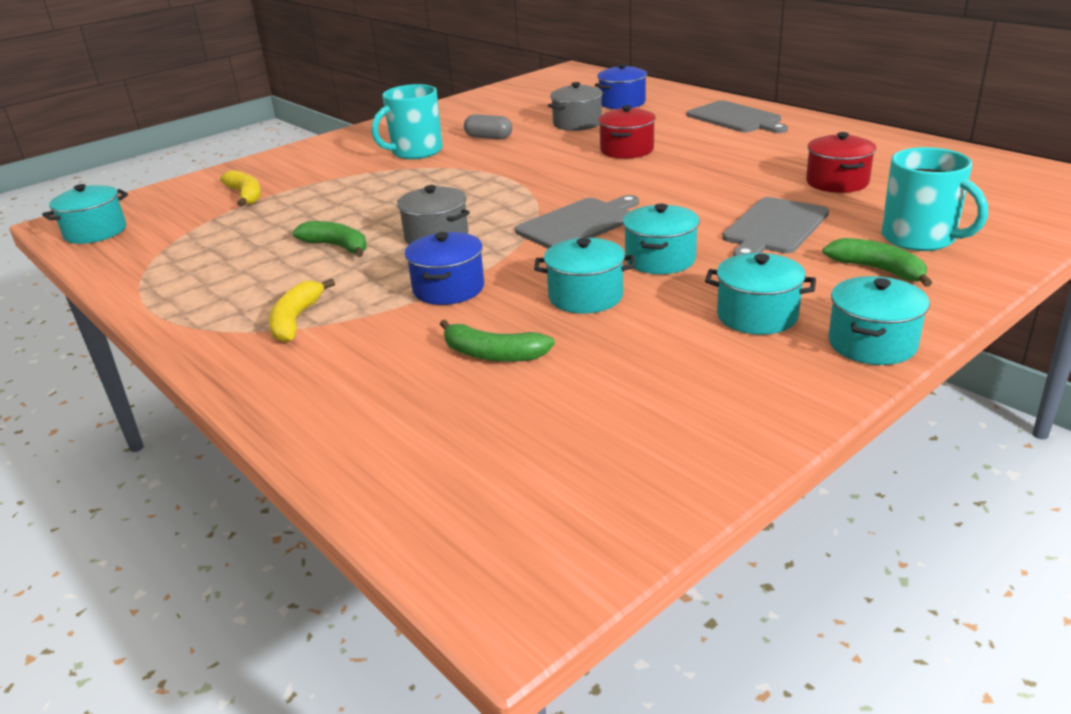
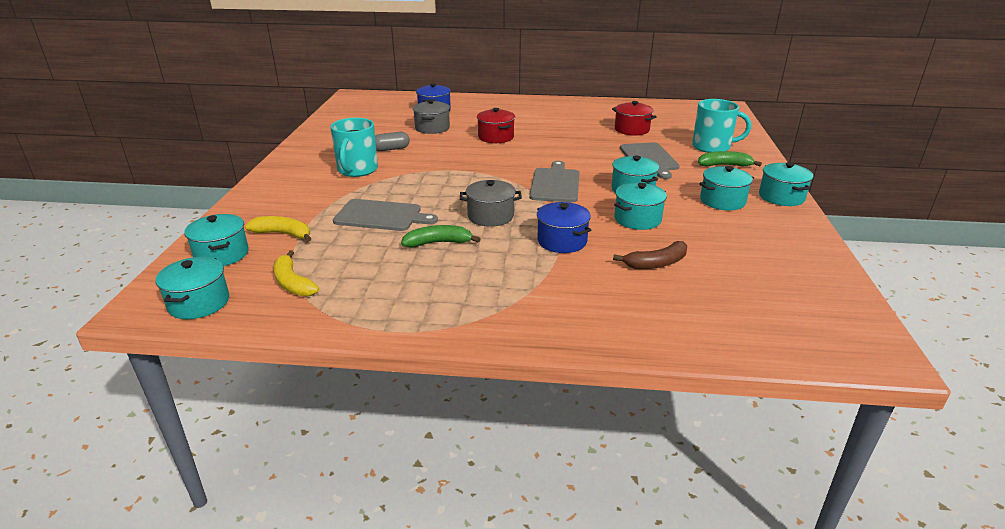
camera: 45 degrees left, 0 degrees up
yellow banana [269,278,335,343] -> yellow banana moved to [273,250,319,297]
green banana [440,320,555,362] -> brown banana [613,241,687,269]
grey cutting board [687,100,788,133] -> grey cutting board moved to [333,199,438,231]
none -> turquoise pot [184,214,249,266]

